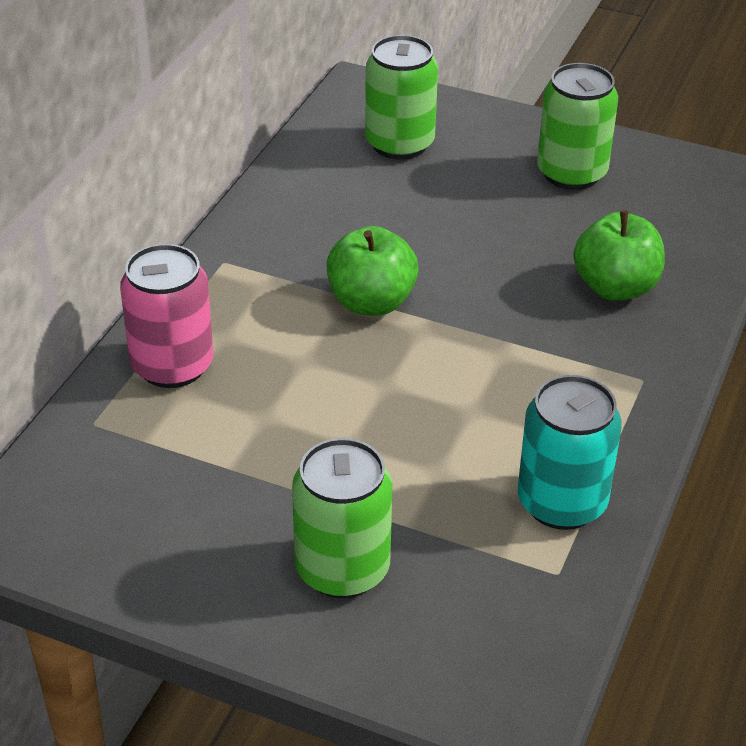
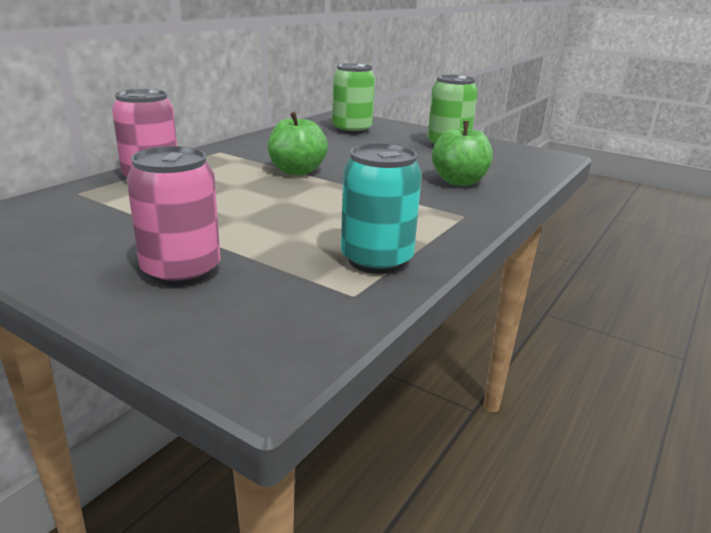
camera: 10 degrees right, 15 degrees down
green can [292,438,393,598] -> pink can [126,146,221,286]

